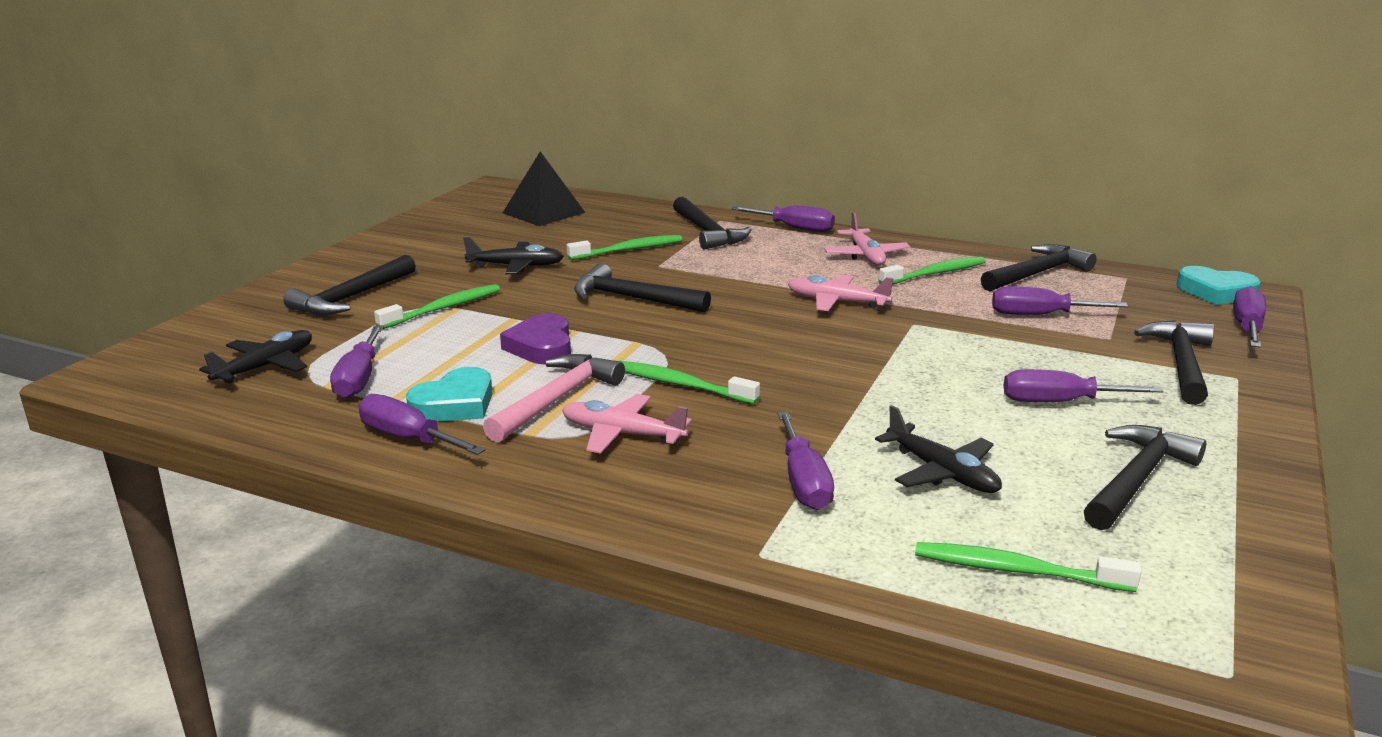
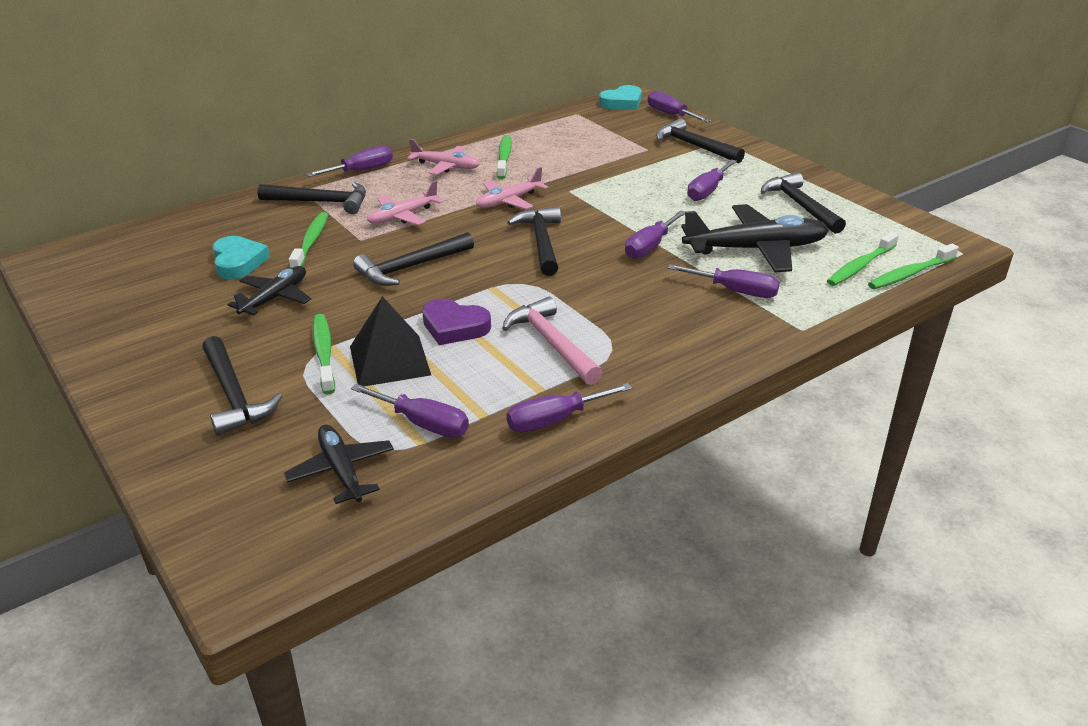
camera: 60 degrees left, 10 degrees up
turquoise heart [406,367,493,421] -> turquoise heart moved to [213,236,270,279]
black pyramid [503,151,585,226] -> black pyramid moved to [350,296,431,386]
pink plane [562,394,691,454] -> pink plane moved to [367,181,443,225]
green toothbrush [617,360,760,404] -> green toothbrush moved to [868,244,959,289]
black plane [875,405,1002,493] -> black plane [681,204,829,272], size x1.71
black hammer [981,244,1097,291] -> black hammer moved to [507,207,561,276]
purple screwdriver [992,286,1128,315] -> purple screwdriver moved to [625,210,685,259]

